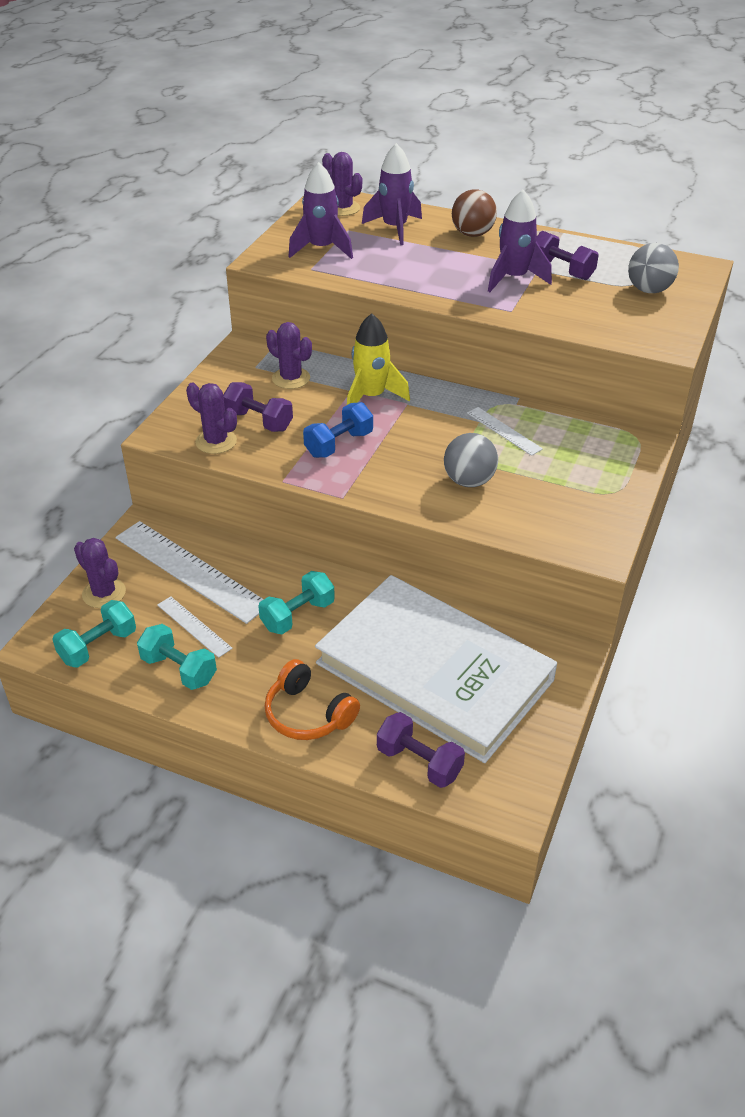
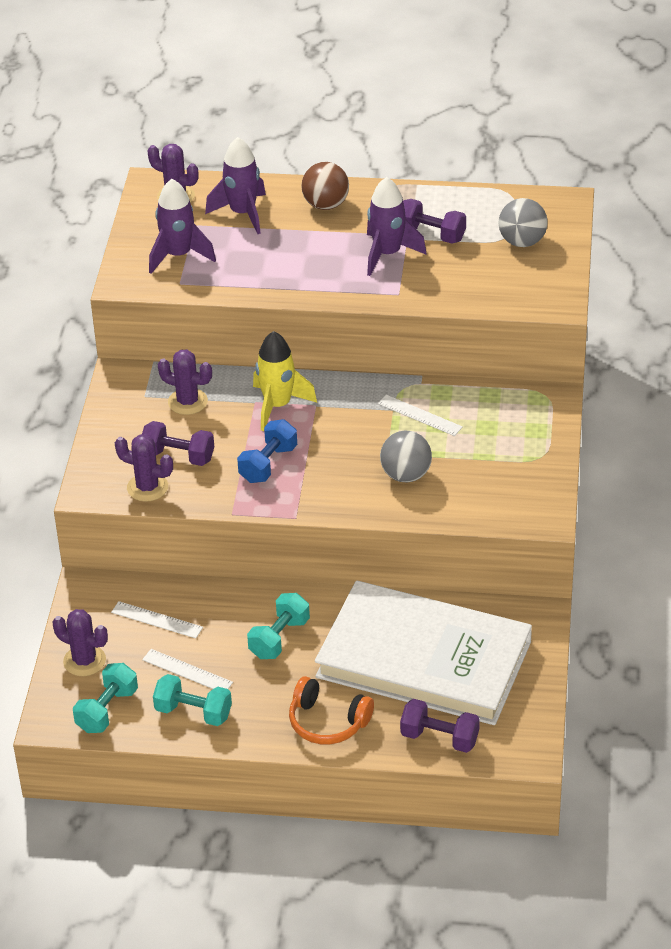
camera: 15 degrees left, 0 degrees up
white ruler [116,521,264,624] -> white ruler [111,601,203,638], size x0.50

